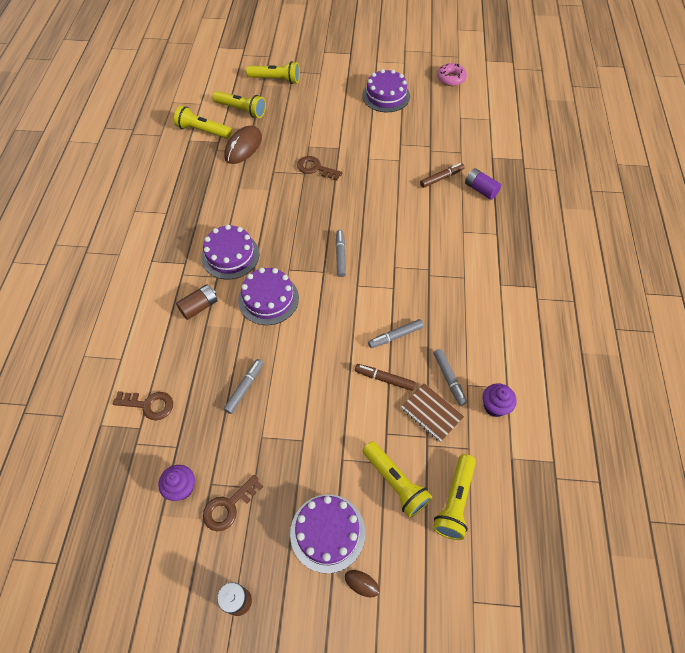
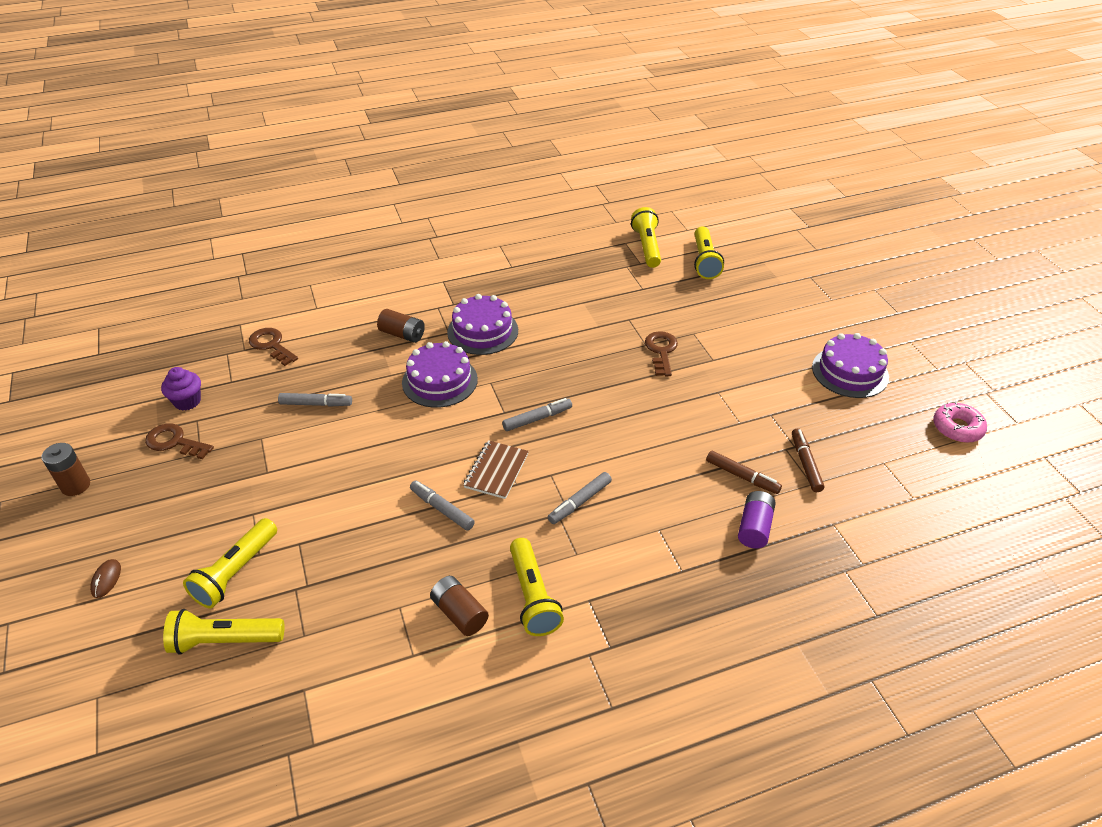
camera: 65 degrees right, 15 degrees down
brown key [113,391,173,420] -> brown key turned 150 degrees clockwise [249,328,298,366]
brown mouse [224,126,262,164] -> none
yellow flashlight [246,61,300,84] -> yellow flashlight moved to [510,538,564,636]
purple cake [290,494,365,573] -> none
brown marker [355,364,416,391] -> brown marker moved to [792,428,824,492]
brown notebook [401,383,464,442] -> brown notebook moved to [463,440,529,499]
grey marker [434,349,467,406] -> grey marker moved to [548,472,612,524]
purple cupcake [483,383,516,417] -> none
none -> brown battery [430,576,489,636]

